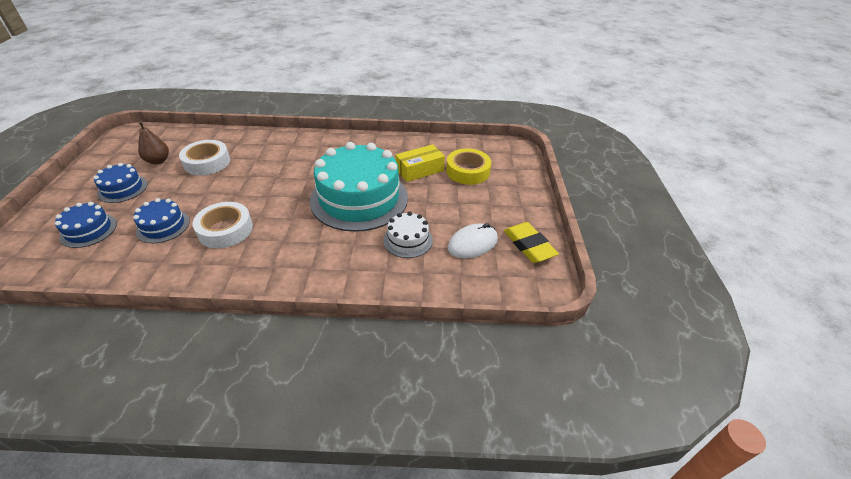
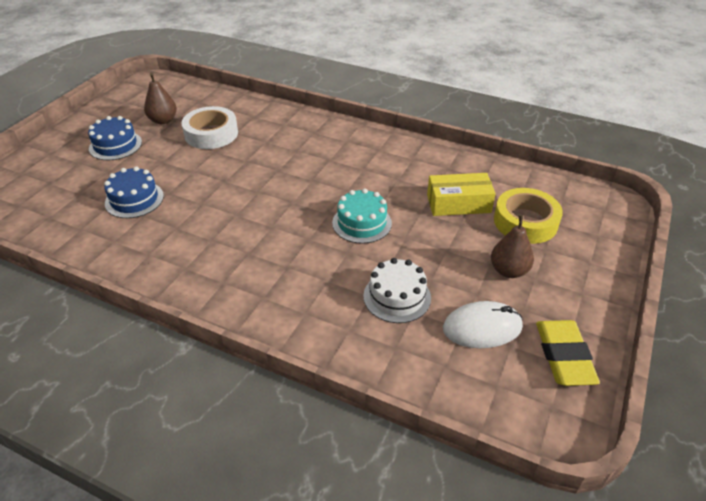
camera: 25 degrees right, 0 degrees up
blue cake [55,202,117,248] -> none
white tape [193,202,253,248] -> none
turquoise cake [310,142,408,232] -> turquoise cake [332,188,392,244], size x0.46
none -> brown pear [491,215,534,278]

